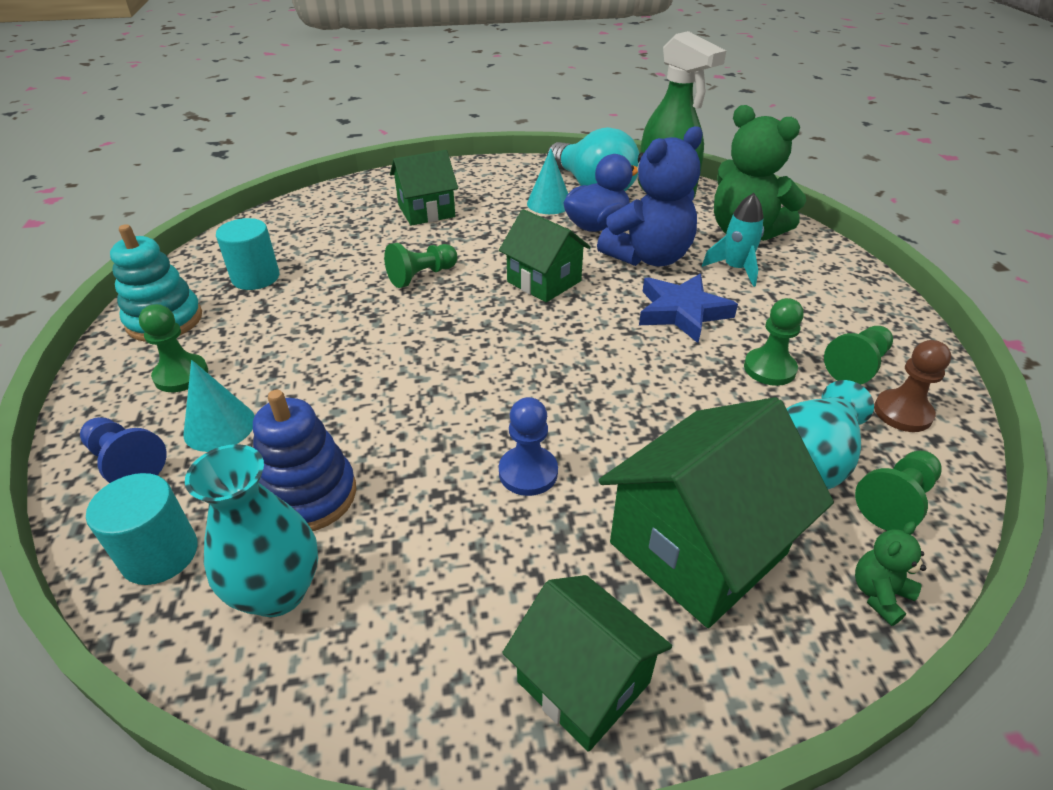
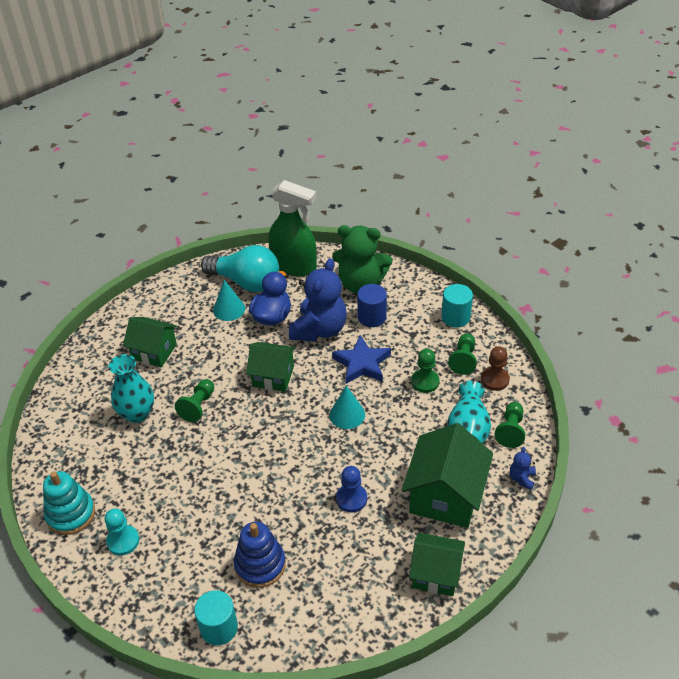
camera: 30 degrees left, 5 degrees up
blue pawn [80,417,167,483] -> none
green pawn [139,304,208,392] -> turquoise pawn [105,508,139,556]
turquoise cone [183,360,255,452] -> turquoise cone moved to [329,386,365,429]
turquoise vase [185,444,318,617] -> turquoise vase moved to [109,354,154,423]
turquoise cylinder [216,218,279,290] -> turquoise cylinder moved to [442,284,473,328]
green house [390,150,458,226] -> green house turned 75 degrees clockwise [123,317,177,367]
turquoise rocket [702,193,764,287] -> blue cylinder [357,284,387,327]
green teddy bear [855,521,926,626] -> blue teddy bear [510,447,536,490]

